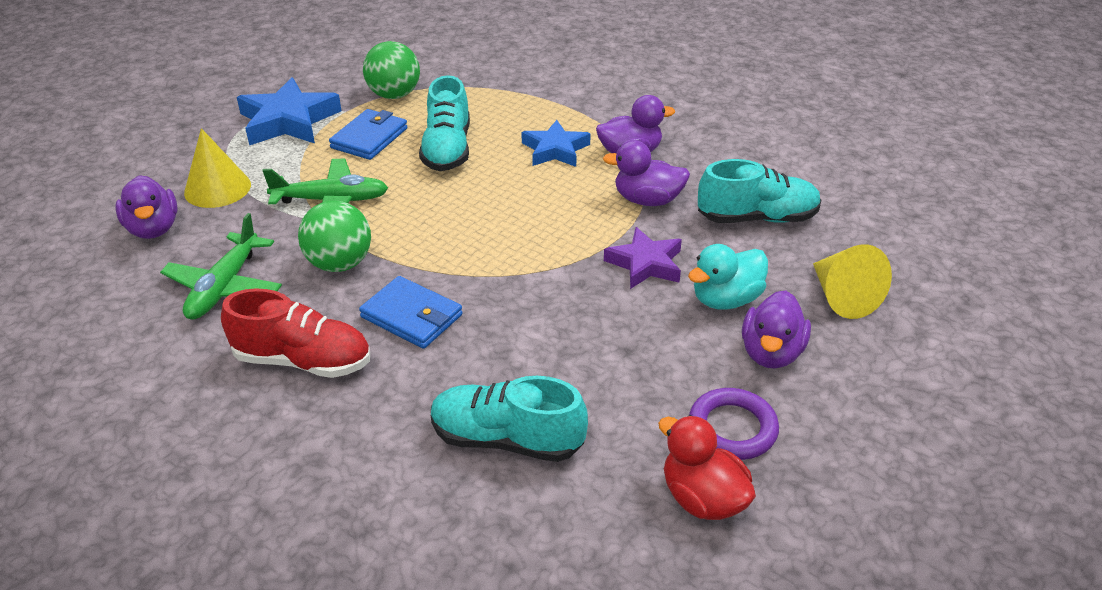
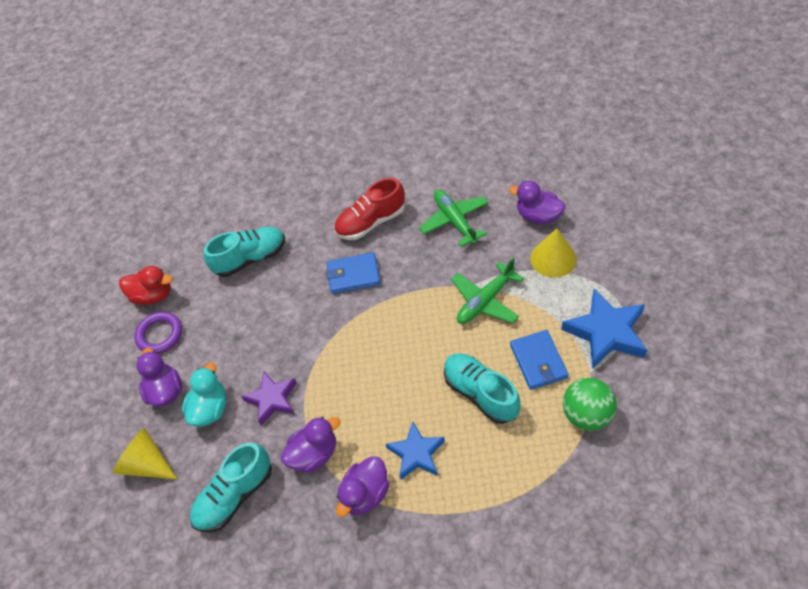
camera: 145 degrees right, 15 degrees up
green ball [298,201,371,272] -> none

